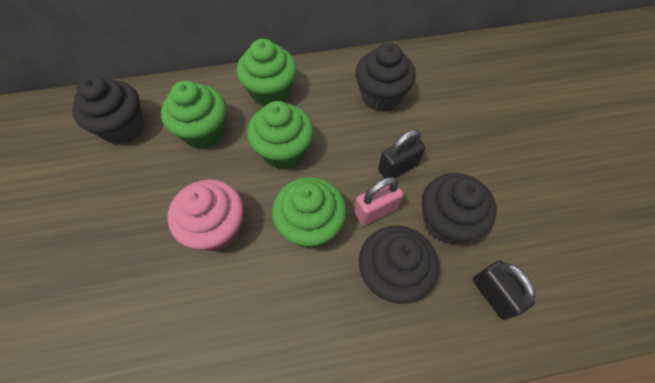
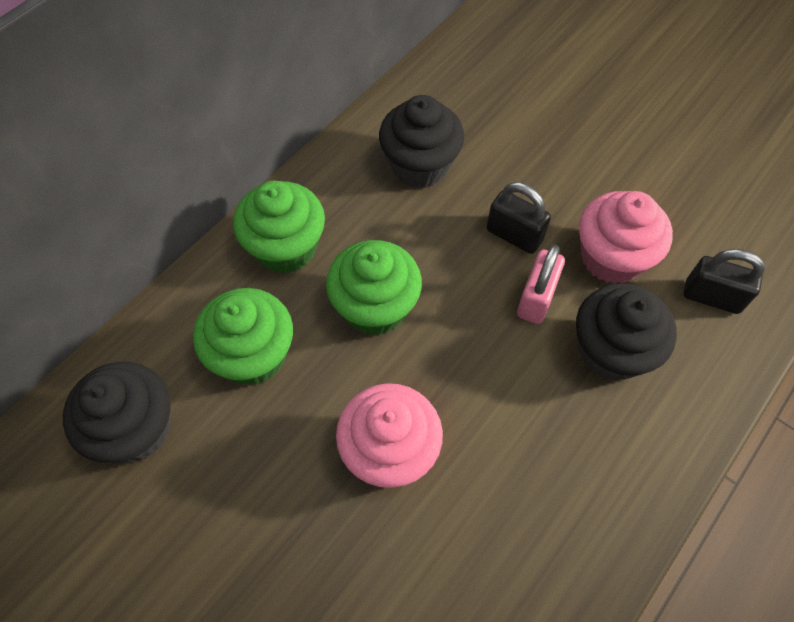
camera: 40 degrees left, 0 degrees up
green cupcake [272,177,346,248] -> none
black padlock [378,130,425,178] -> black padlock turned 75 degrees counterclockwise [487,182,551,254]
black cupcake [421,173,497,244] -> pink cupcake [579,191,673,284]

